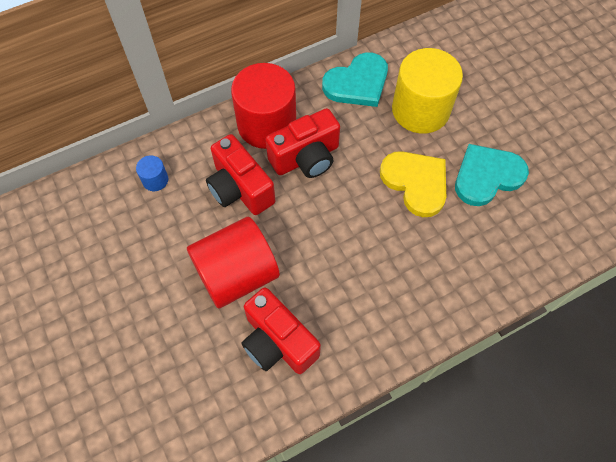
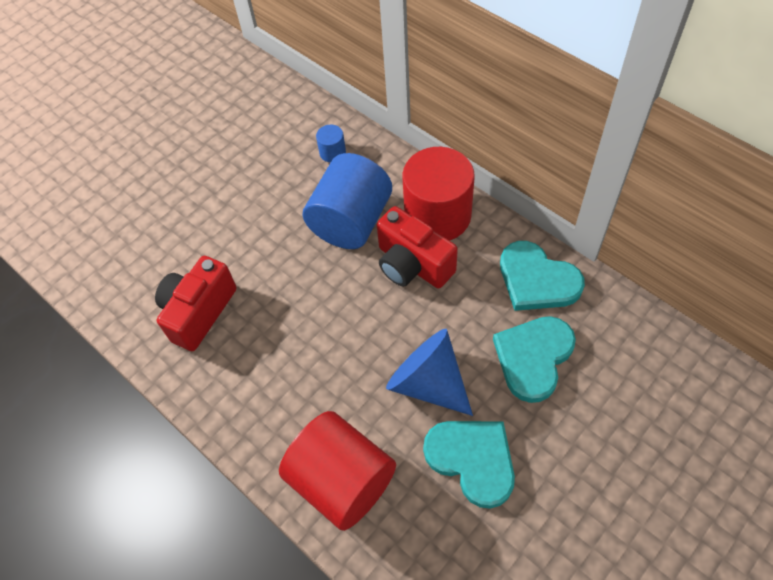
camera: 75 degrees right, 5 degrees down
red cylinder [187,217,280,309] -> red cylinder moved to [279,411,396,531]
red camera [206,134,275,215] -> blue cylinder [302,153,392,249]
yellow heart [380,151,446,217] -> blue cone [386,329,473,416]
yellow cylinder [392,48,463,134] -> turquoise heart [493,316,576,403]

